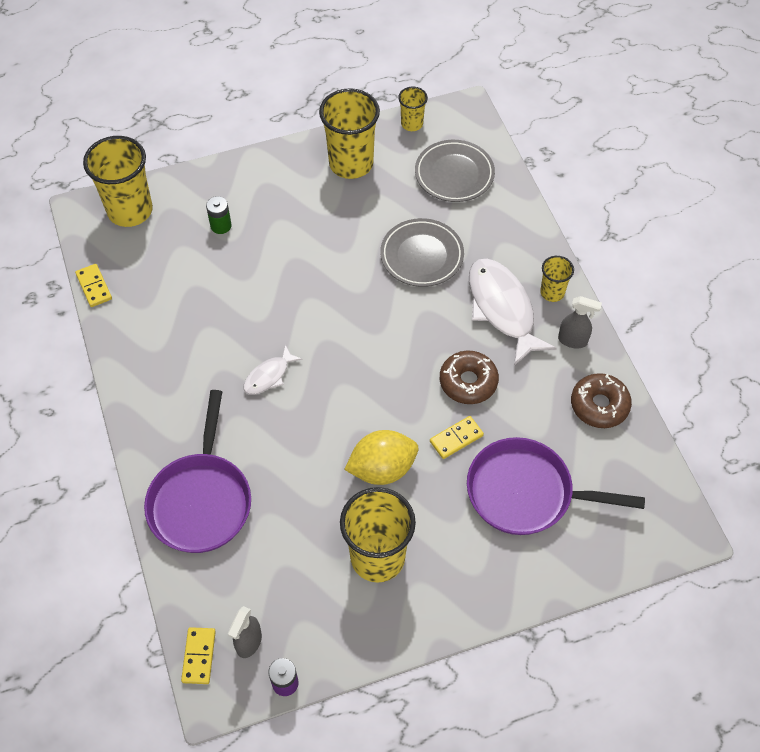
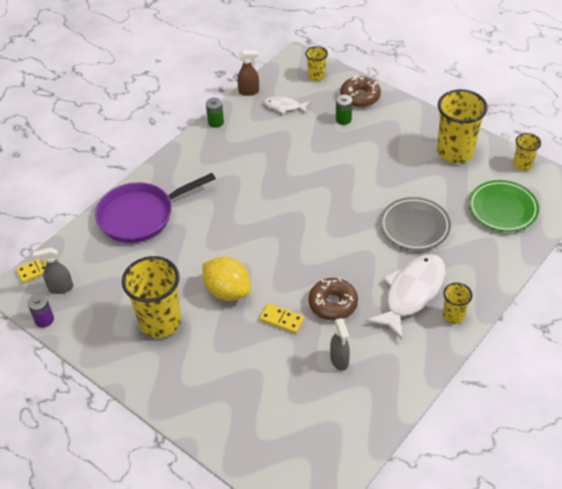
camera: 60 degrees right, 10 degrees down
yellow domino [75,264,112,307] -> brown spray bottle [237,50,259,96]
yellow cup [83,136,153,227] -> yellow cup [305,46,328,81], size x0.51
white fish [244,344,302,395] -> white fish moved to [263,97,310,114]
grey plate [415,140,495,202] -> green plate [469,180,539,232]
purple pan [467,437,645,535] -> none
grey spray bottle [558,296,602,349] -> grey spray bottle moved to [330,318,350,371]
brown donut [571,373,632,428] -> brown donut moved to [340,76,381,107]
none -> green battery [206,98,224,128]

